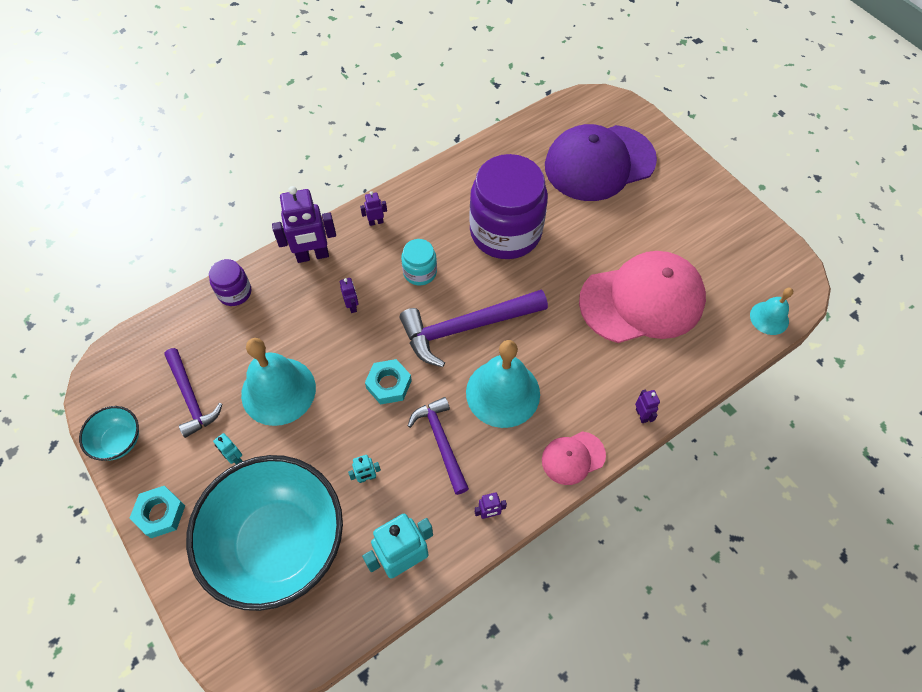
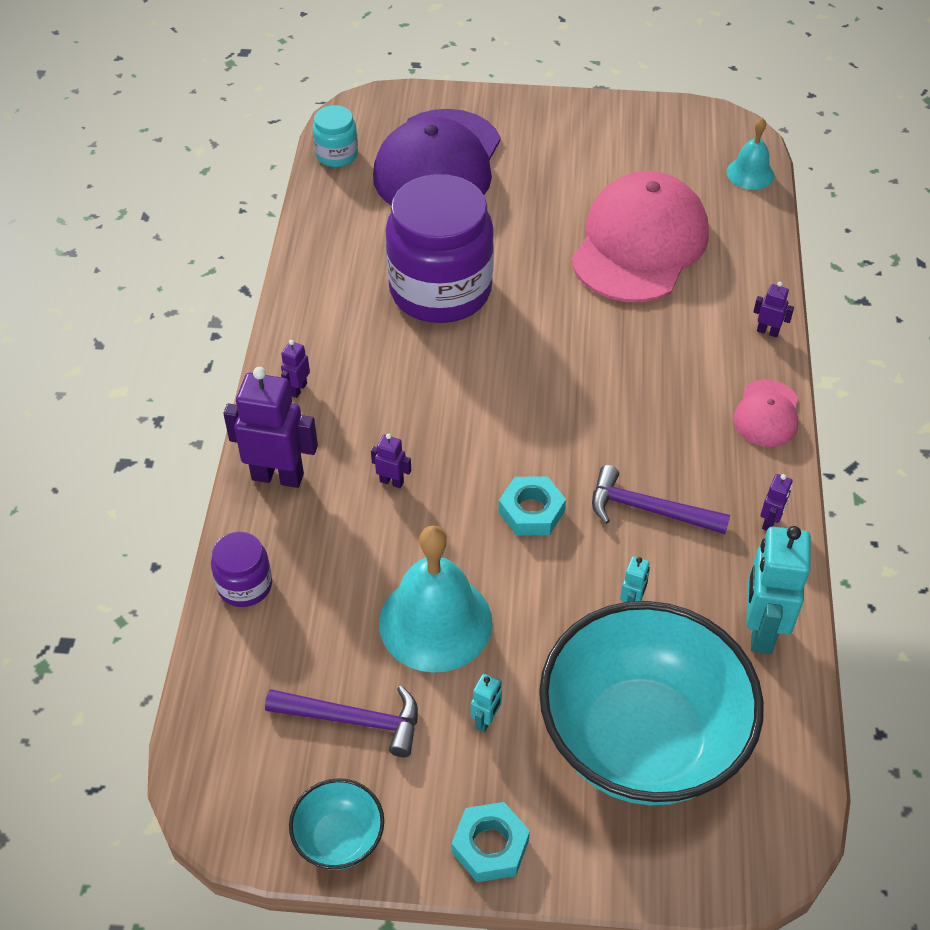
camera: 50 degrees left, 10 degrees down
turquoise robot [213,433,242,464] -> turquoise robot turned 60 degrees counterclockwise [471,674,502,732]
purple robot [272,186,336,263] -> purple robot turned 105 degrees counterclockwise [223,367,318,488]
purple hammer [400,290,548,367] -> none
turquoise jar [401,239,437,285] -> turquoise jar moved to [312,105,358,167]
turquoise bell [466,340,540,428] -> none

